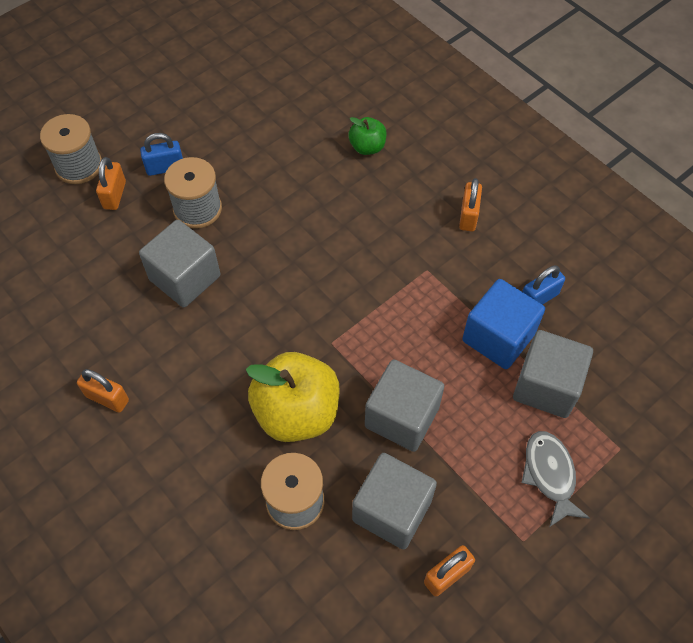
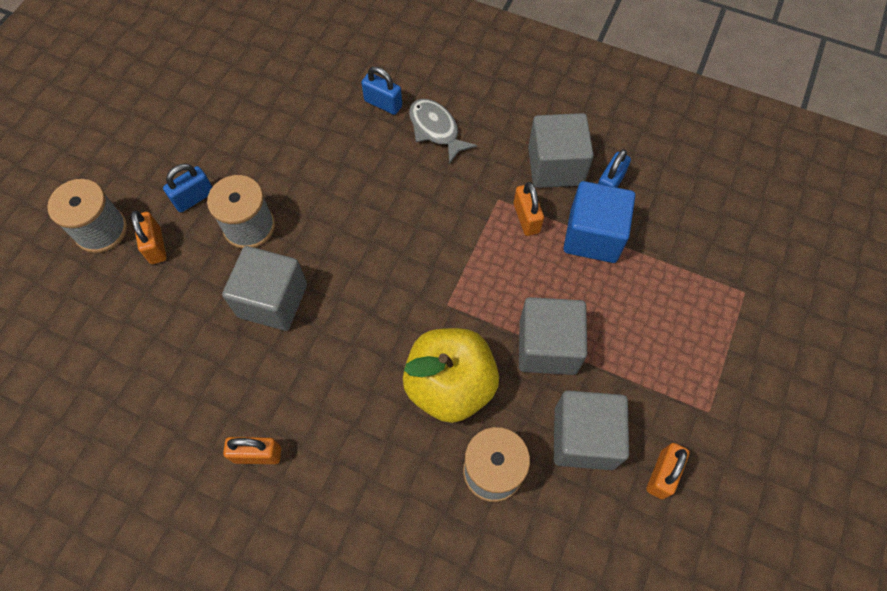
camera: 25 degrees left, 5 degrees up
green apple [348,117,387,155] -> blue padlock [361,66,402,115]
orange padlock [459,178,482,231] -> orange padlock moved to [514,182,544,236]
grey cube [513,330,593,418] -> grey cube moved to [528,113,594,188]
grey fish [521,431,590,527] -> grey fish moved to [409,99,477,164]

